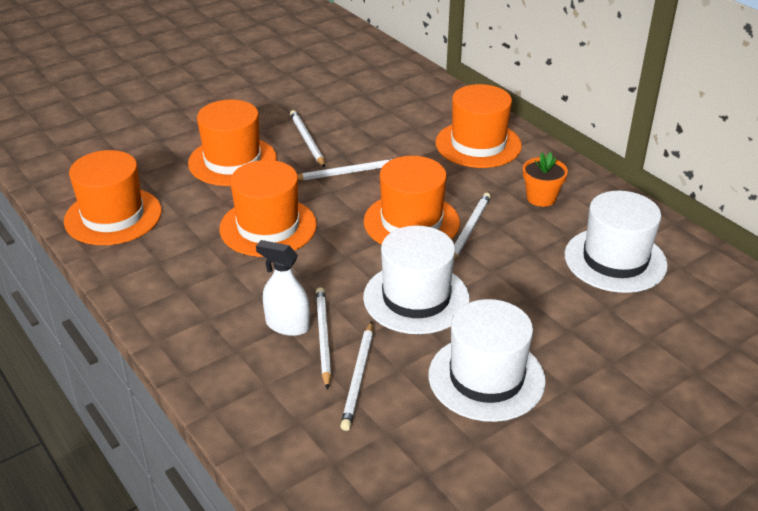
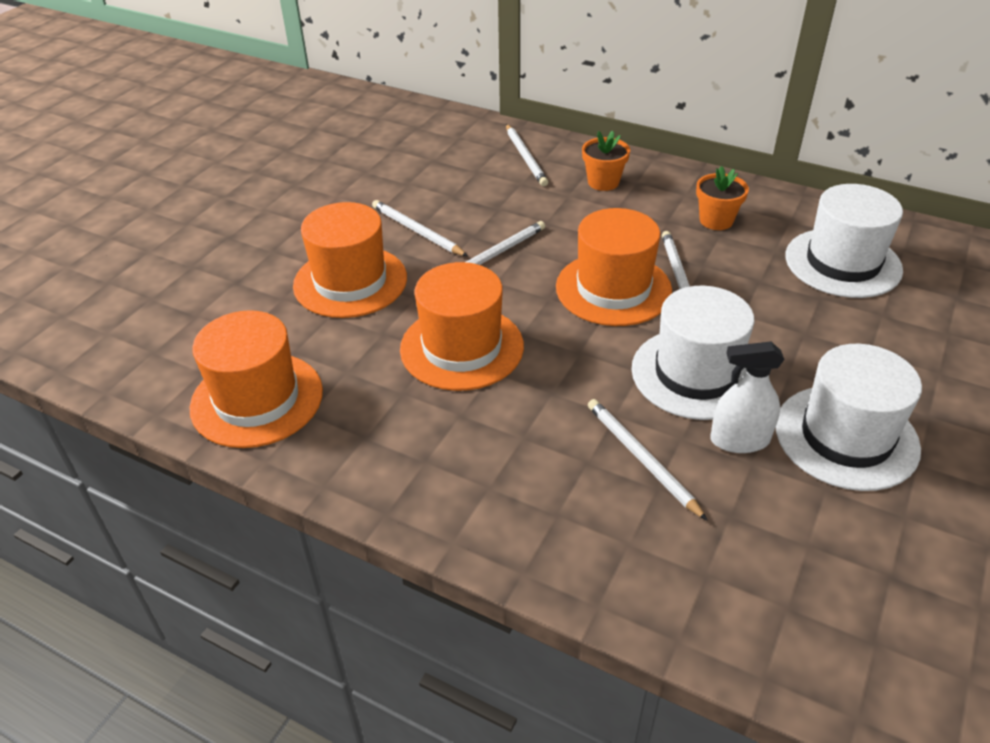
camera: 25 degrees left, 5 degrees up
white spray bottle [256,240,310,336] -> white spray bottle moved to [710,341,785,453]
white pencil [340,321,373,431] -> white pencil moved to [506,124,548,186]
orange hat [436,84,522,168] -> orange flower pot [582,131,630,191]

